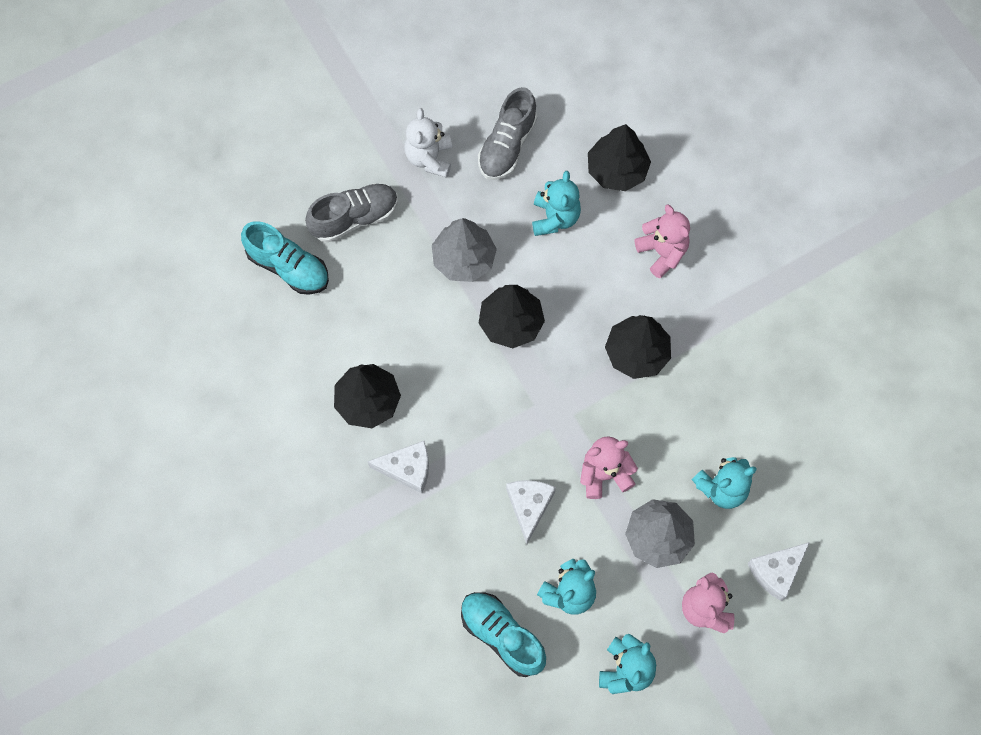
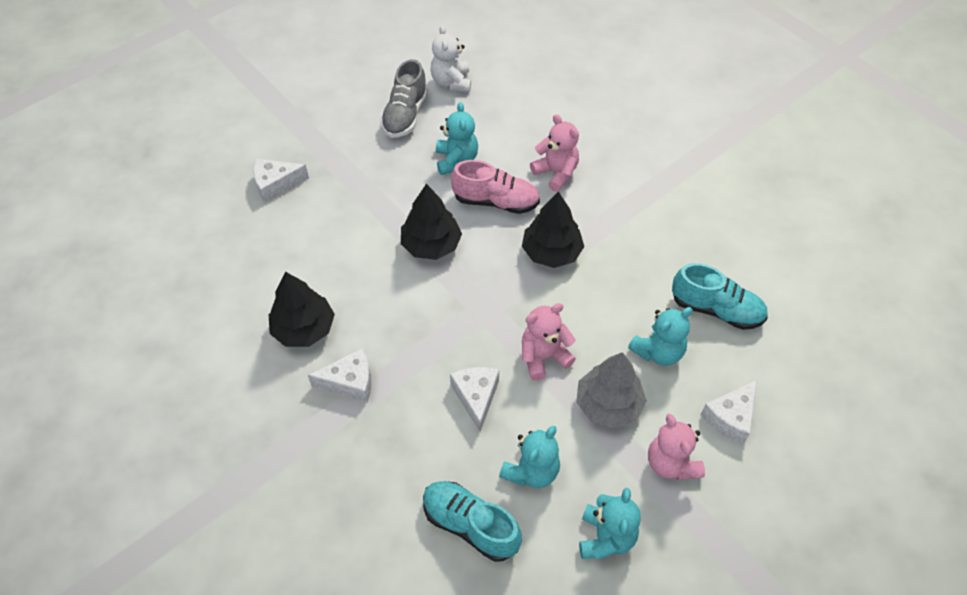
camera: 10 degrees left, 15 degrees down
turquoise shoe [241,221,329,295] -> turquoise shoe moved to [672,263,768,330]
grey shoe [305,183,398,242] -> white cheese [253,158,309,203]
white teddy bear [405,108,452,178] -> white teddy bear moved to [431,25,471,92]
grey tree [432,218,497,282] -> none
black tree [588,124,651,191] -> none
none -> pink shoe [451,160,540,214]

